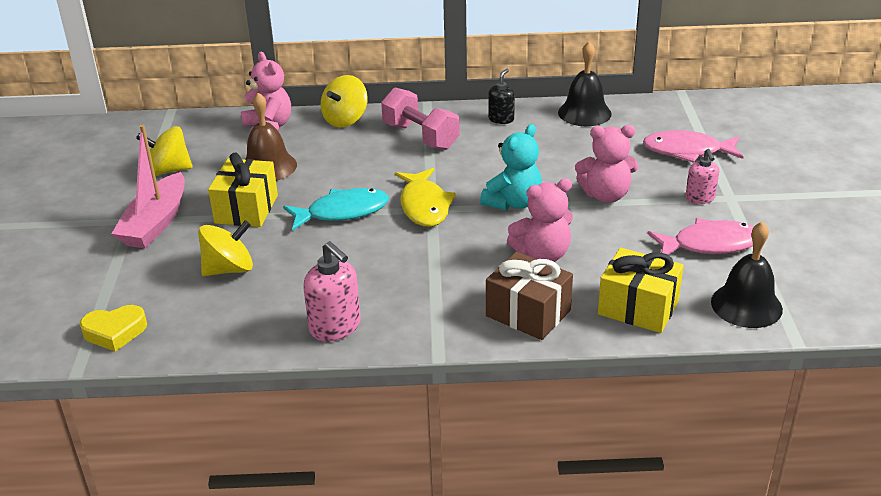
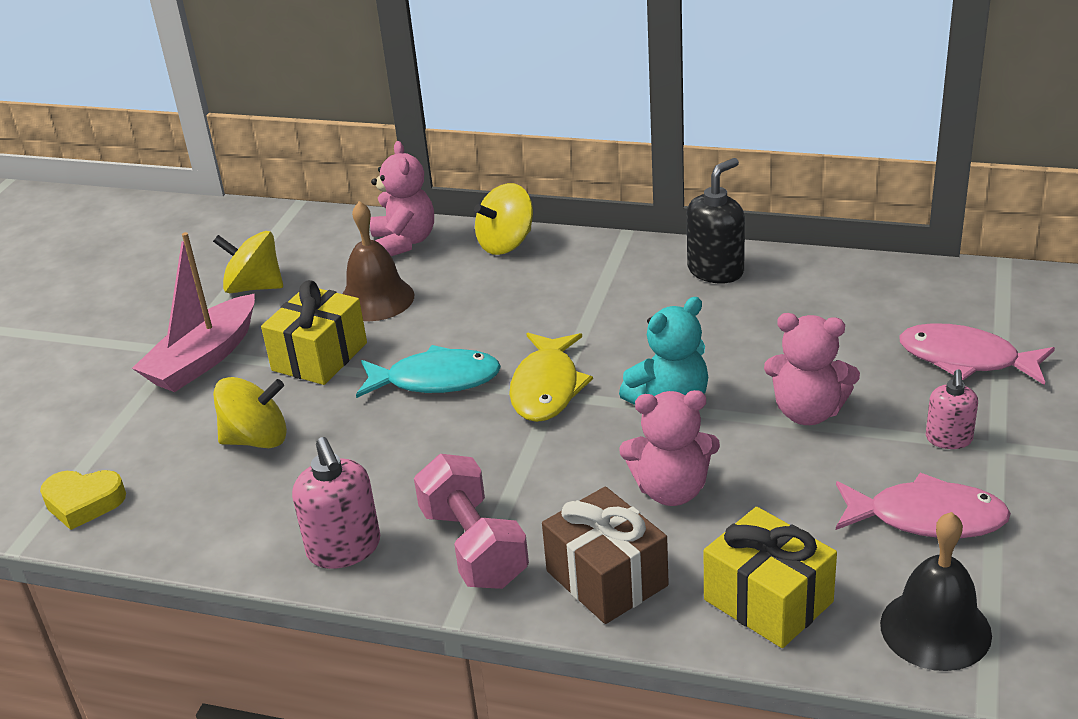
camera: 20 degrees right, 0 degrees up
pink dumbbell [381,88,460,150] -> pink dumbbell moved to [414,454,529,589]
black soap dispenser [488,69,515,124] -> black soap dispenser [687,158,745,283], size x1.58
black bell [558,41,612,126] -> none

